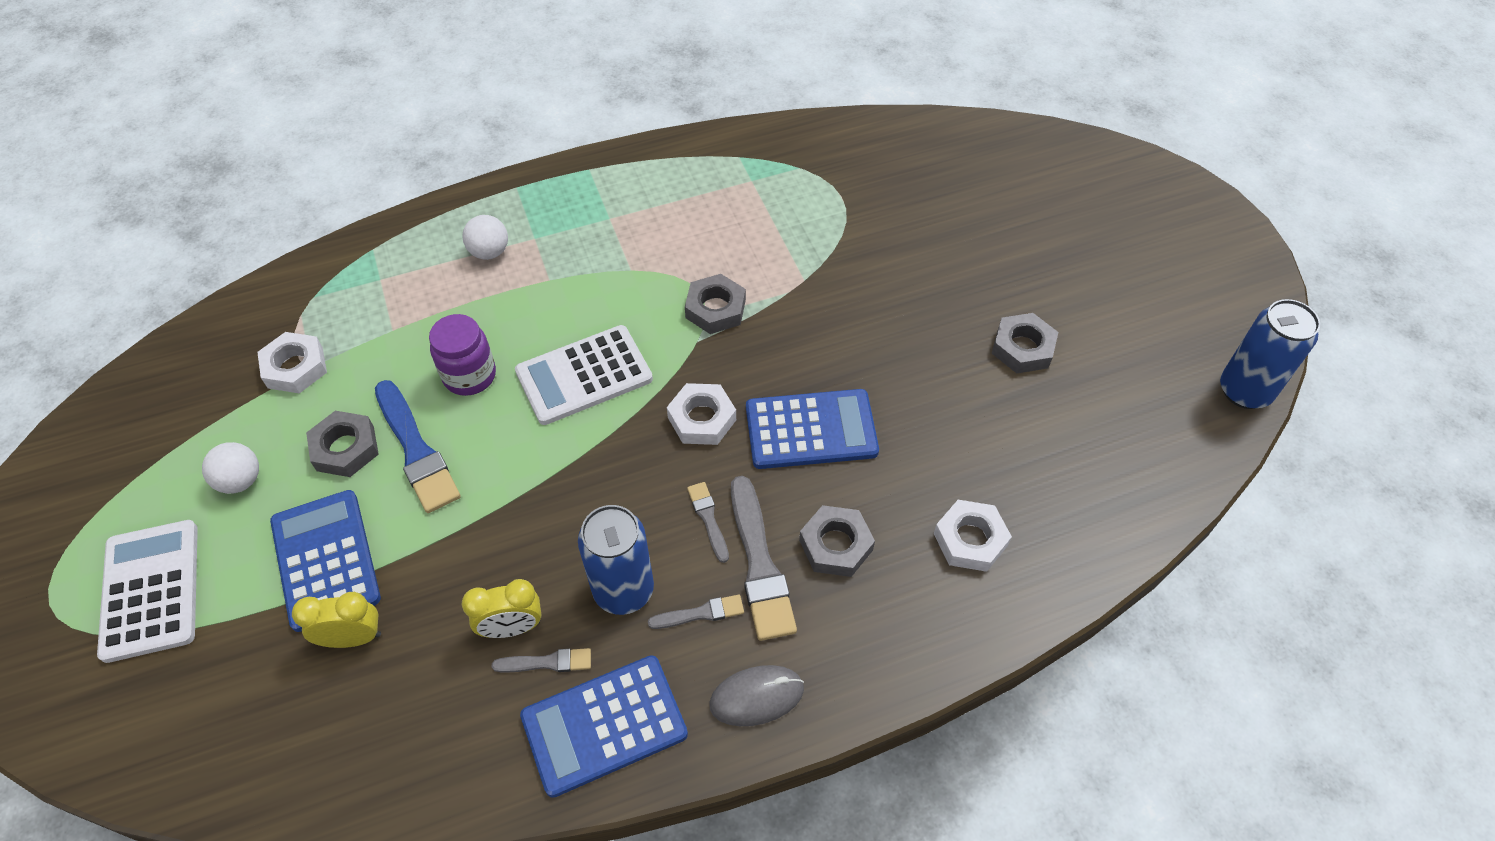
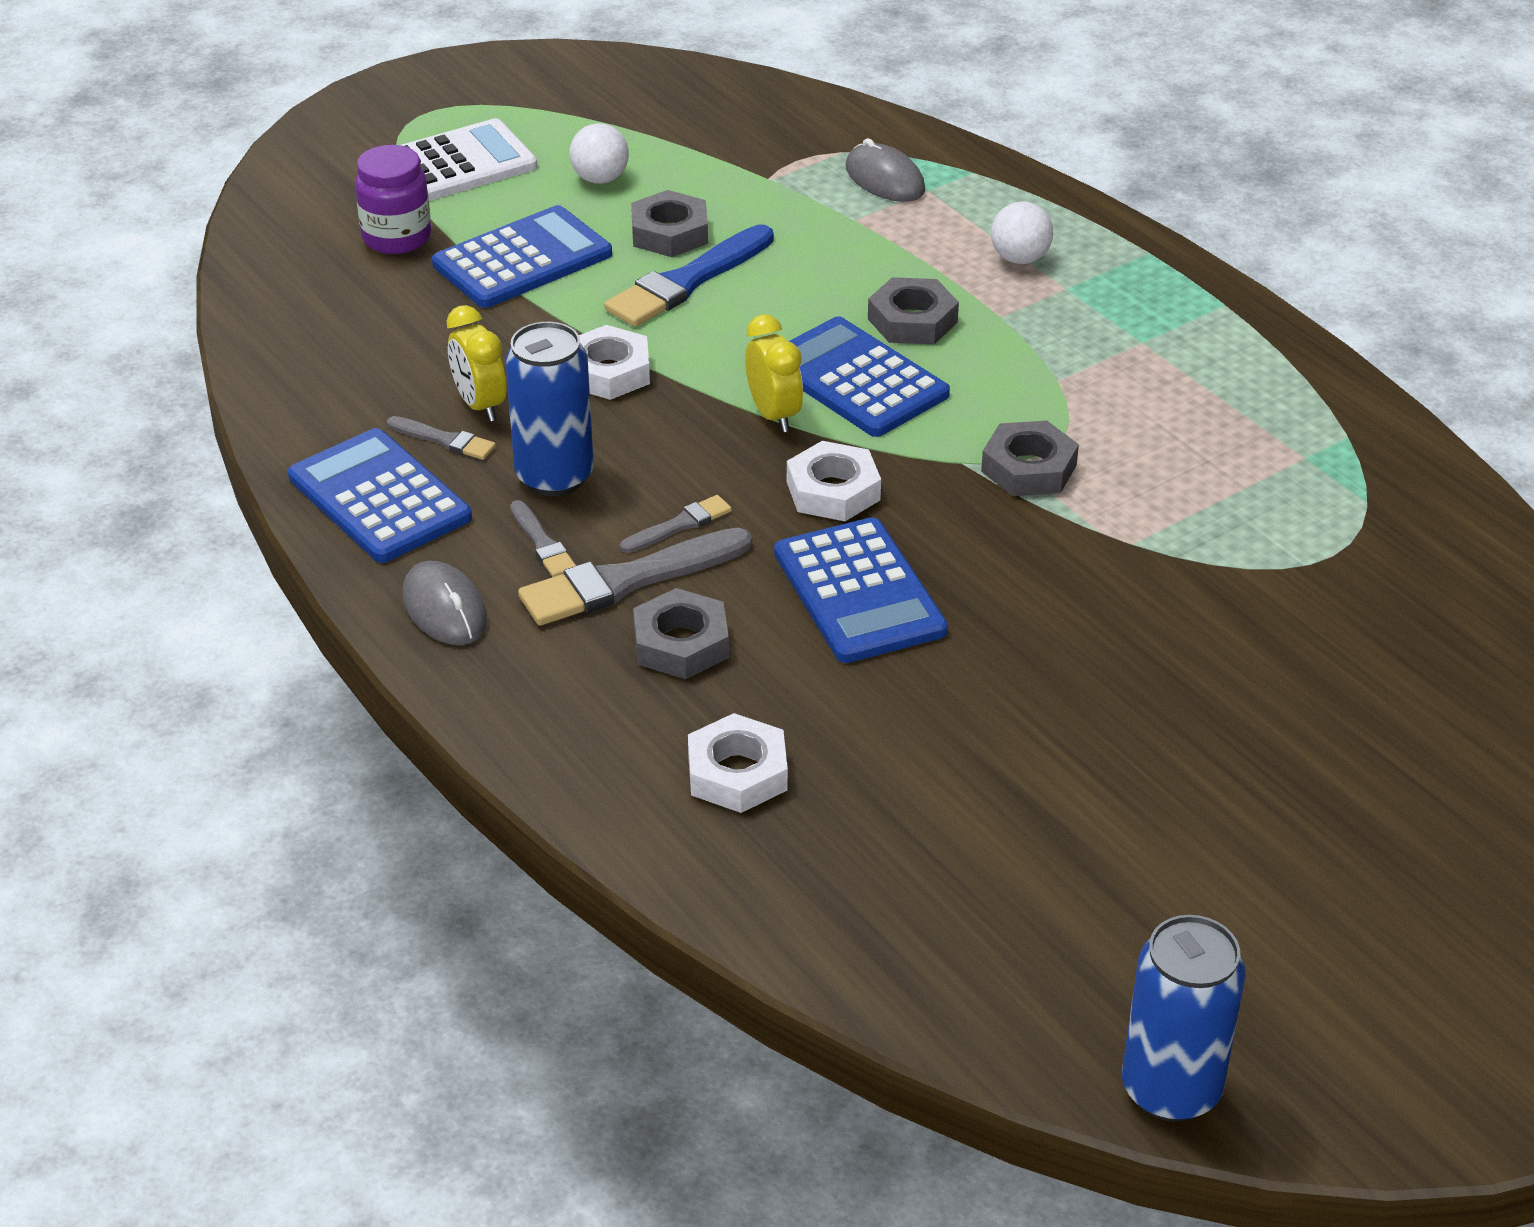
camera: 75 degrees right, 15 degrees down
white nut [257,332,327,394] -> white nut moved to [579,325,650,400]
yellow clock [292,592,381,648] -> yellow clock moved to [745,314,803,432]
purple jar [429,314,496,396] -> purple jar moved to [355,145,431,254]
grey brush [492,648,591,672] -> grey brush turned 45 degrees counterclockwise [387,416,496,460]
white calculator [515,325,653,425] -> blue calculator [789,316,950,437]
grey nut [992,313,1058,373] -> grey nut moved to [868,277,959,344]
none -> grey mouse [845,138,925,202]

